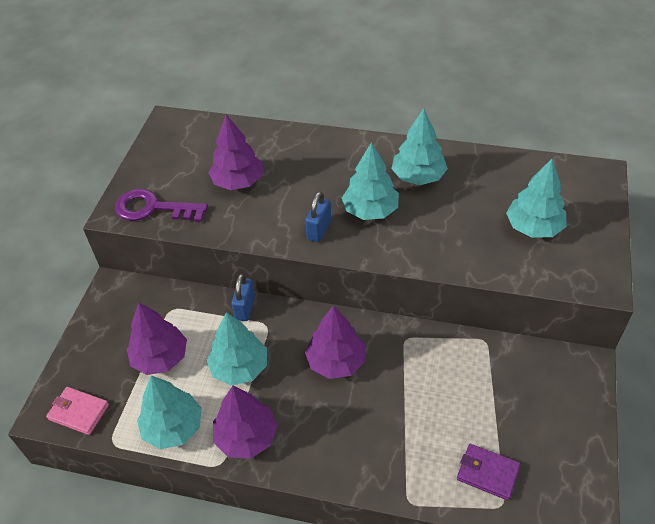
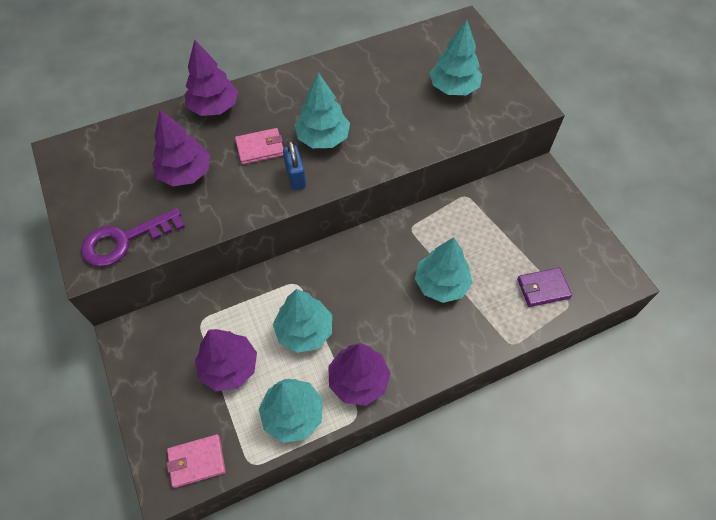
camera: 40 degrees left, 10 degrees up
blue padlock [231,274,255,321] -> none
purple tree [305,305,365,379] -> purple tree moved to [184,39,238,116]
turquoise tree [391,108,448,185] -> turquoise tree moved to [415,237,472,303]
none -> pink wallet [235,128,284,165]

